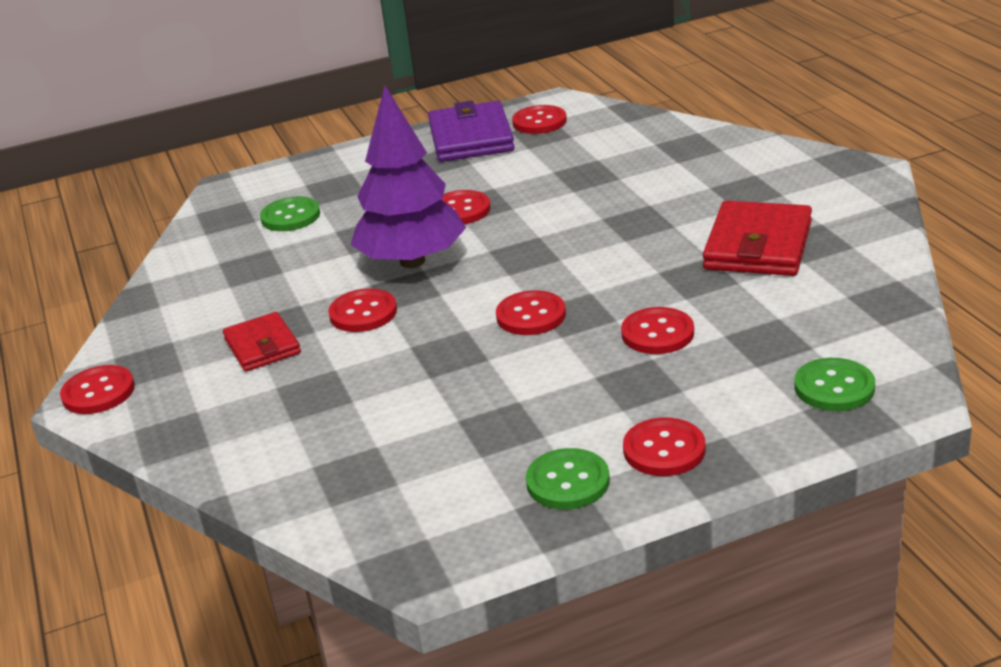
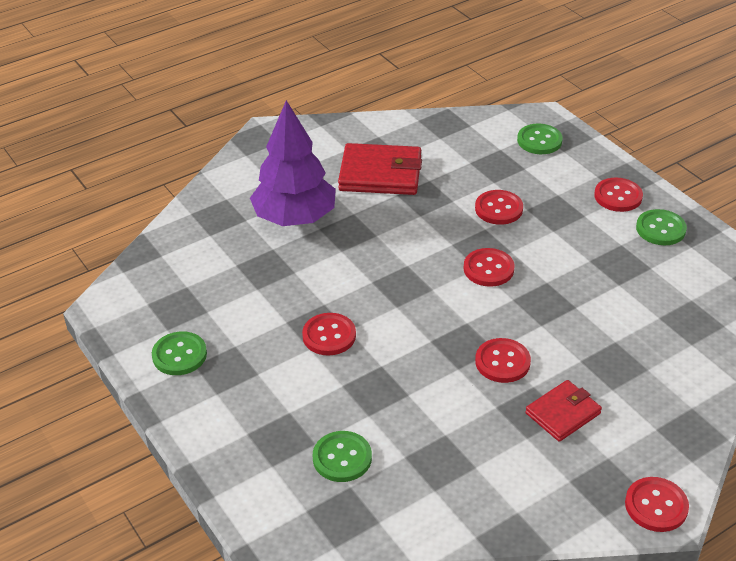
camera: 105 degrees left, 10 degrees up
purple tree [351,85,466,268] -> purple tree moved to [250,100,336,226]
purple wallet [428,101,515,162] -> green button [152,331,207,375]
red button [512,105,567,134] -> none

